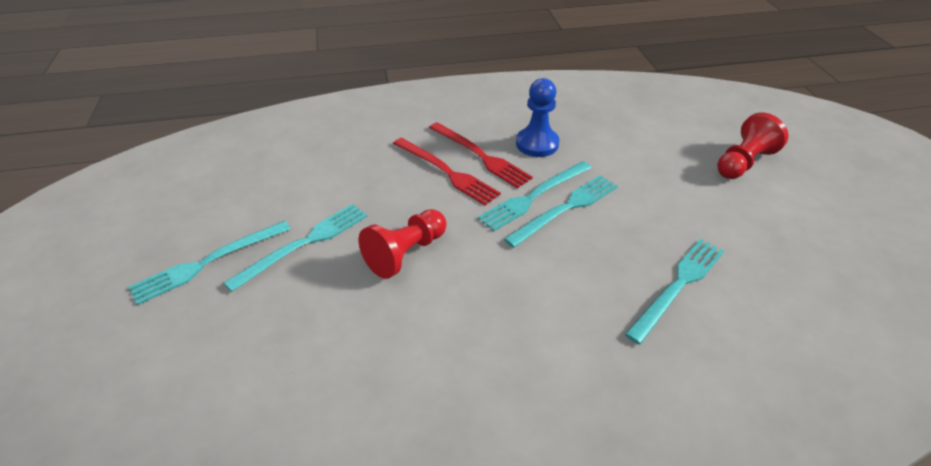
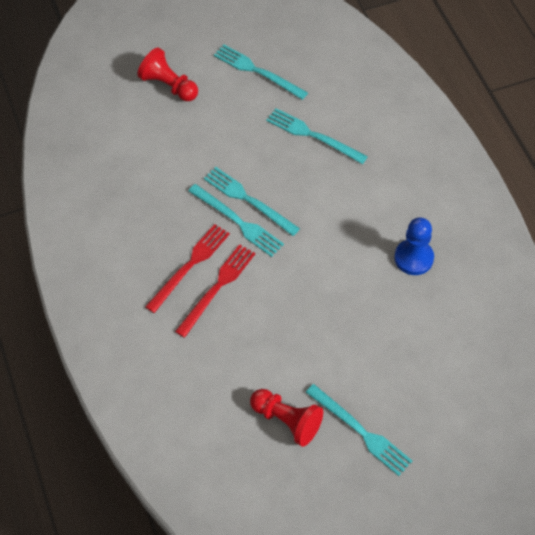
camera: 100 degrees left, 15 degrees up
turquoise fork [224,204,367,292] -> turquoise fork moved to [214,45,308,100]
red pawn [359,209,447,279] -> red pawn moved to [250,389,323,447]
blue pawn [516,78,560,157] -> blue pawn moved to [394,217,434,275]

